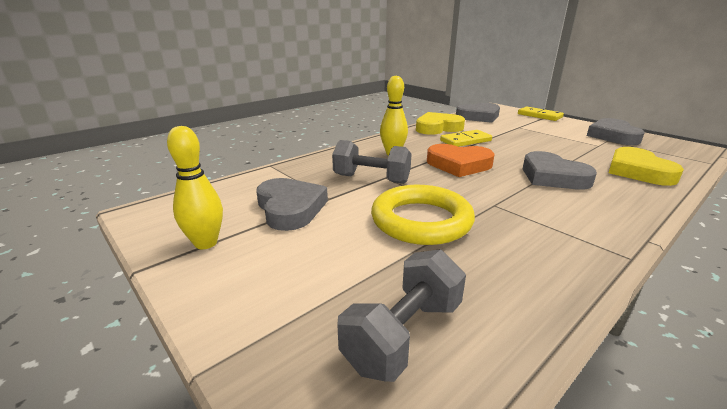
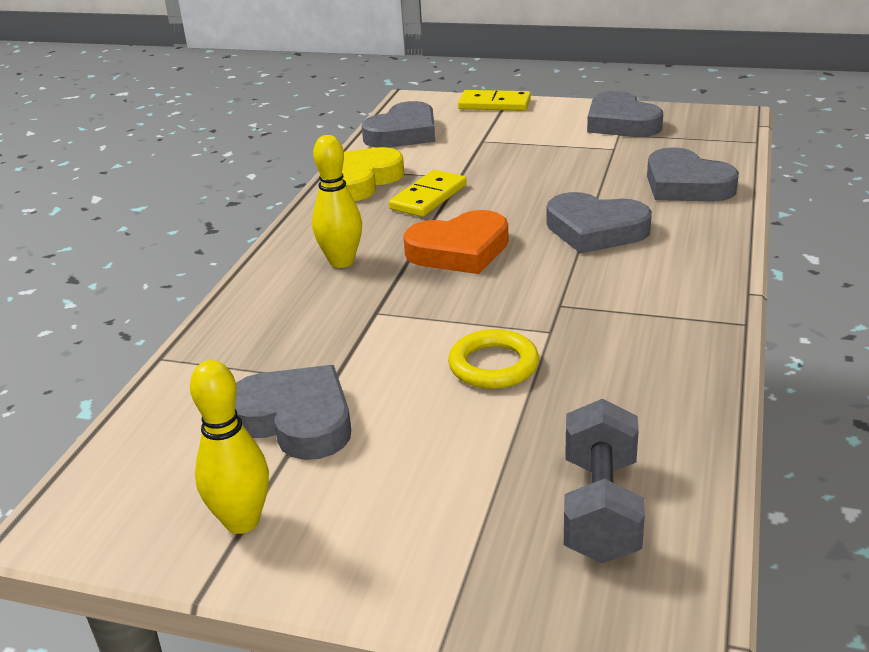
camera: 30 degrees left, 5 degrees up
grey dumbbell [332,140,412,184] -> none
yellow ring [371,185,475,245] -> yellow ring [448,329,539,389], size x0.61
yellow heart [609,147,684,186] -> grey heart [647,147,739,201]

